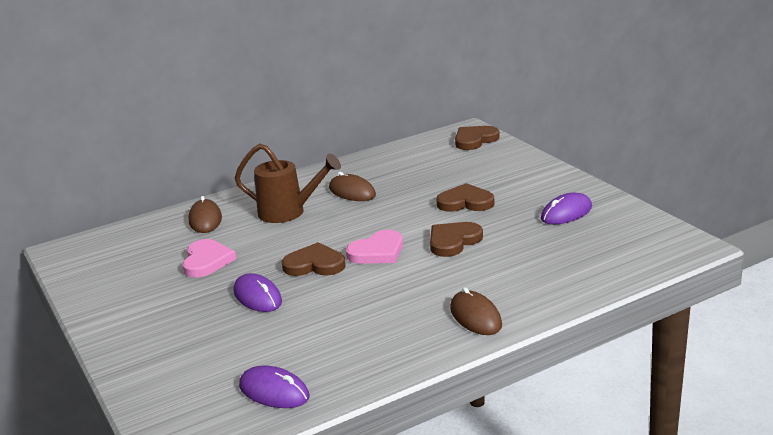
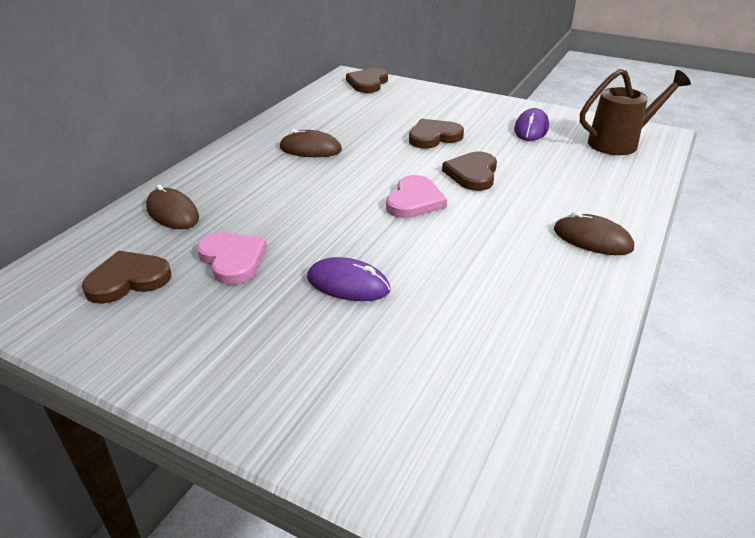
camera: 35 degrees left, 10 degrees up
brown watering can [235,144,341,223] -> brown watering can moved to [580,69,691,155]
purple mouse [239,365,309,408] -> none
brown heart [282,242,346,276] -> brown heart moved to [82,251,171,304]

